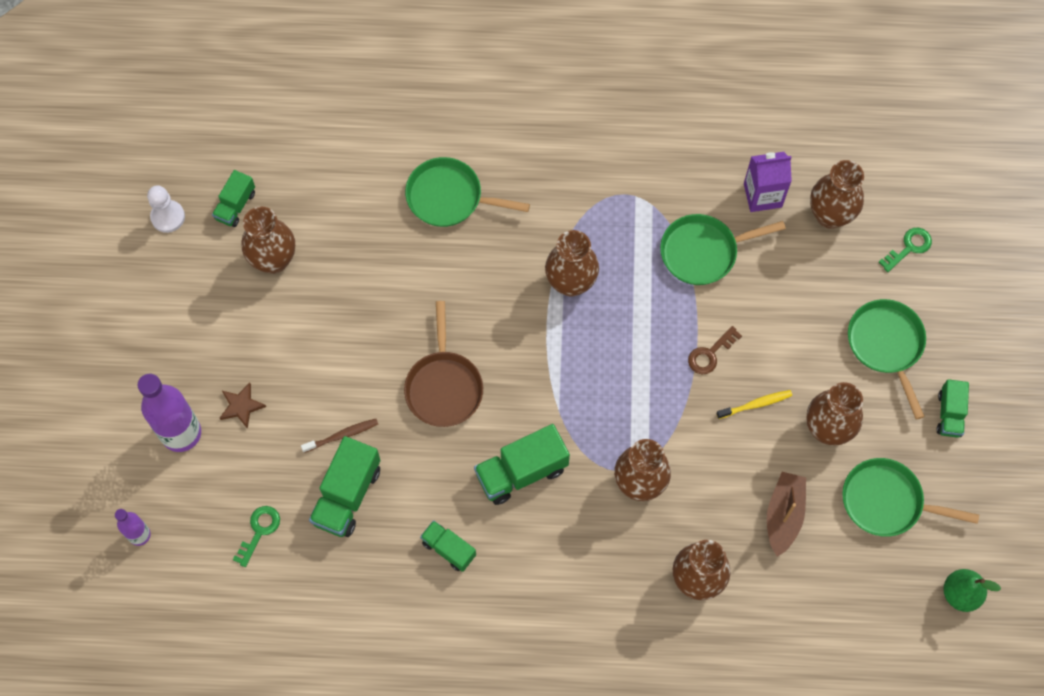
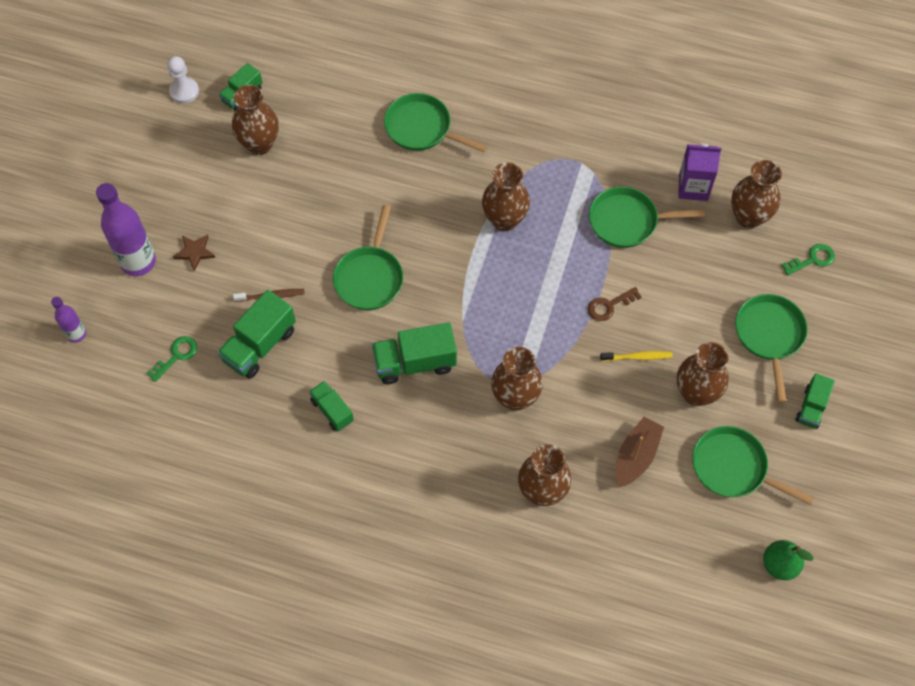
camera: 15 degrees right, 5 degrees down
brown pan [404,301,483,427] -> green pan [333,205,403,310]

